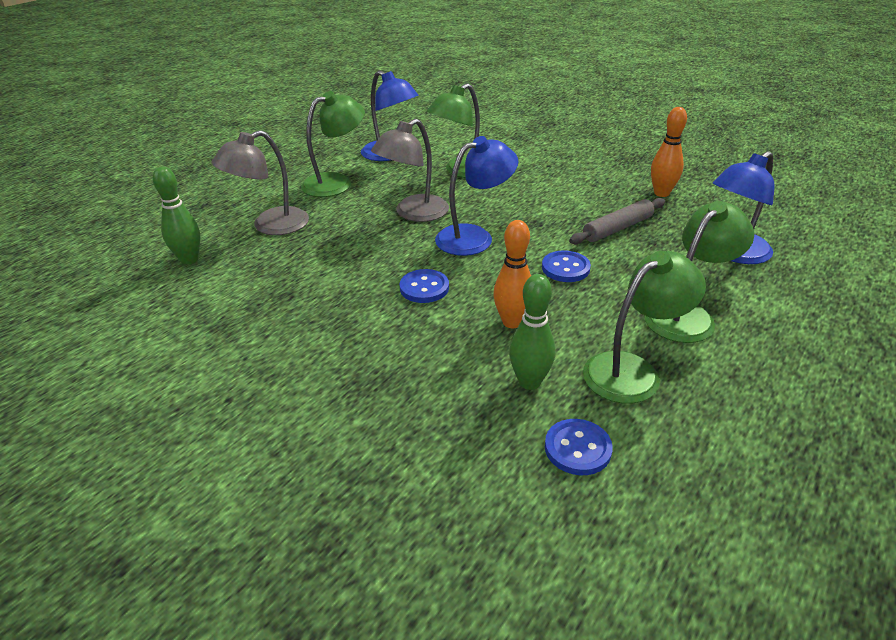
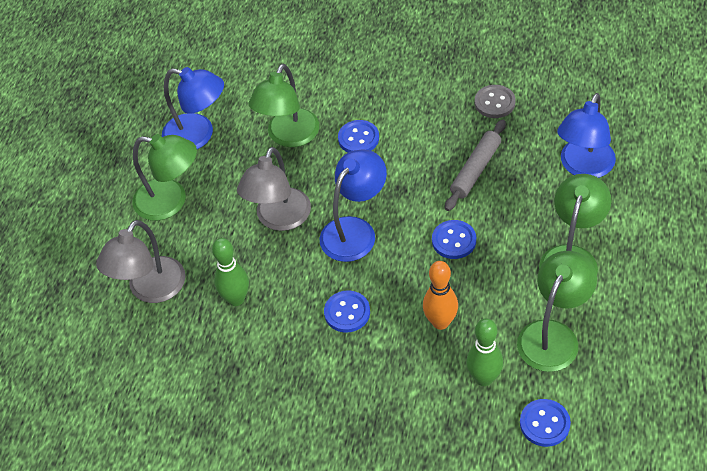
camera: 20 degrees left, 15 degrees up
green bowling pin [153,166,200,265] -> green bowling pin moved to [212,238,249,306]
green lamp [301,91,365,197] -> green lamp turned 75 degrees clockwise [132,134,197,221]
orange bowling pin [651,107,687,197] -> grey button [475,85,516,118]
none -> blue button [338,120,379,152]

